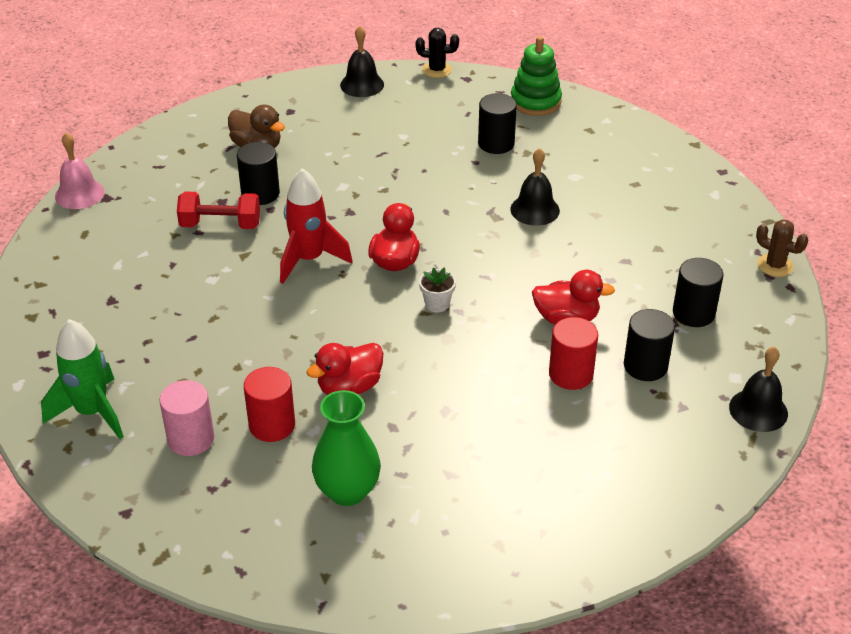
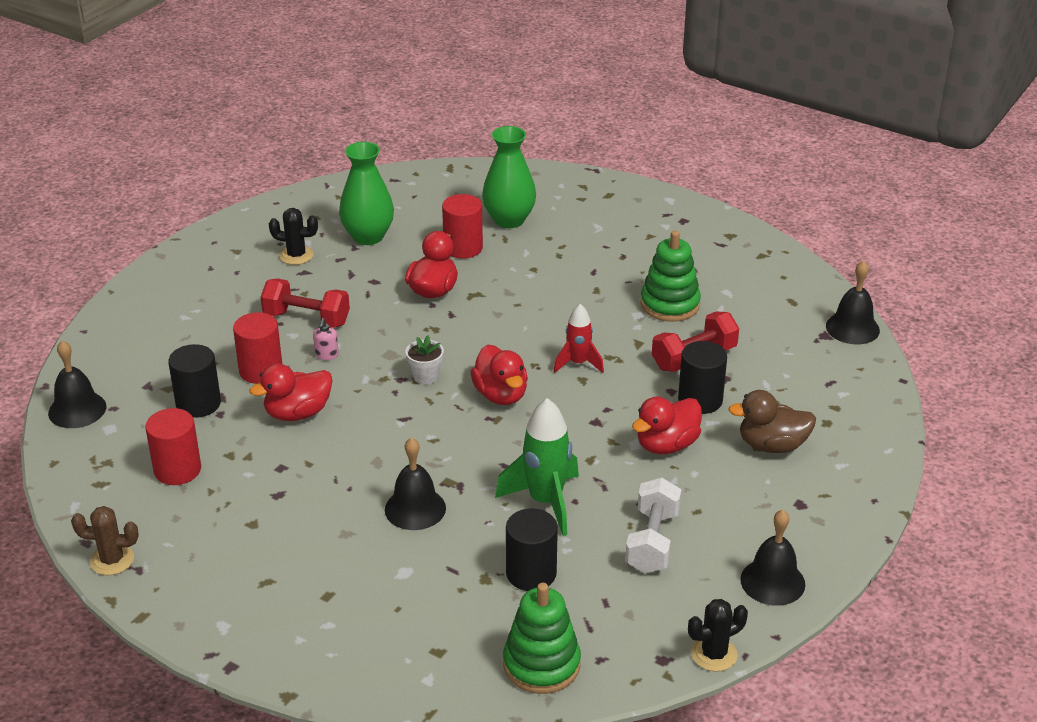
camera: 145 degrees right, 5 degrees down
green rocket [41,319,124,439] -> green rocket moved to [495,398,579,536]
pink bell [55,133,104,209] -> black bell [826,260,880,344]
pink cylinder [159,380,214,456] -> green vase [482,126,536,228]
red rocket [280,168,353,284] -> red rocket [553,304,604,373], size x0.61
black cylinder [673,258,723,327] -> red cylinder [145,408,201,485]
none -> red dumbbell [261,278,350,328]
none -> black cactus [269,208,318,265]
none -> pink soap dispenser [313,318,339,360]
none -> white dumbbell [625,478,681,573]
none -> red duck [632,396,702,454]
none -> green stacking toy [640,231,701,322]

